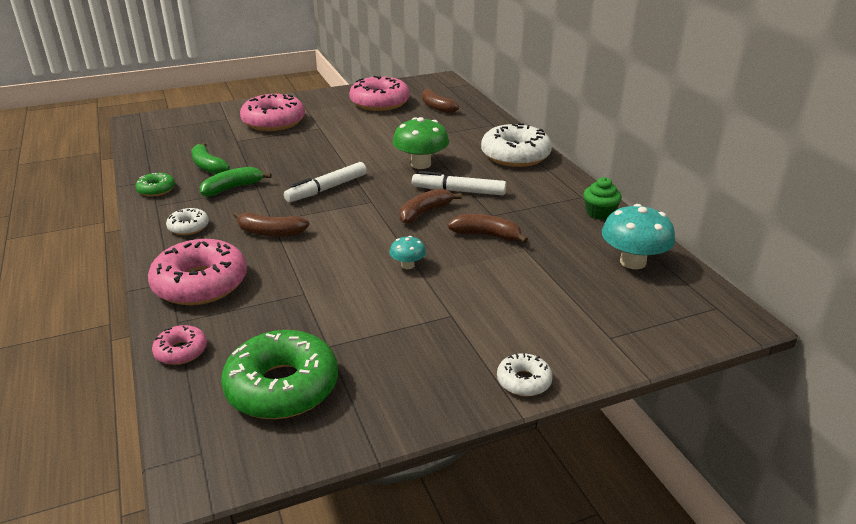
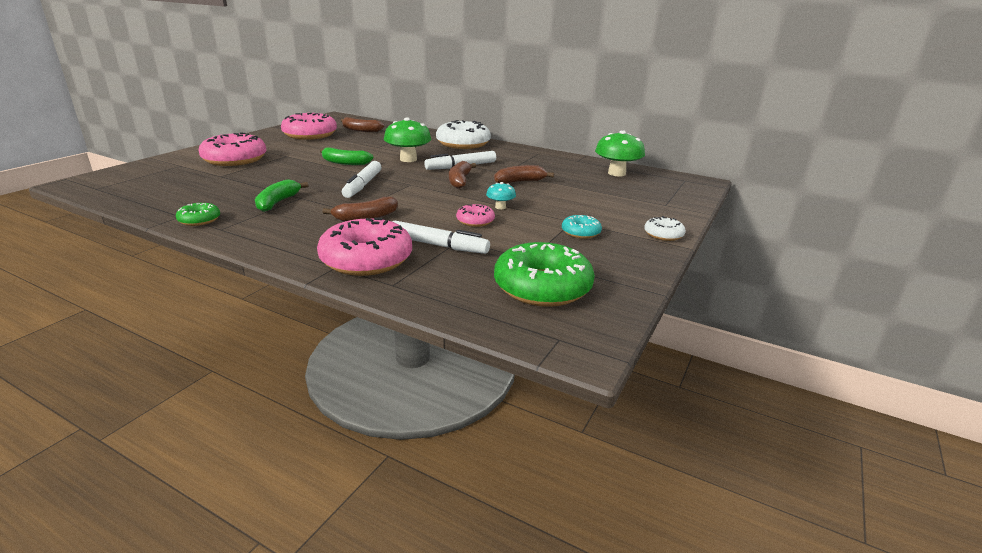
camera: 40 degrees left, 5 degrees down
pink donut [152,325,207,365] -> pink donut moved to [456,204,495,227]
white donut [166,208,209,235] -> none
green banana [191,143,230,174] -> green banana moved to [320,147,373,165]
green cupcake [583,177,622,220] -> none
turquoise mushroom [602,204,675,269] -> green mushroom [595,130,645,177]
none -> white marker [392,221,490,254]
none -> turquoise donut [562,215,602,239]

